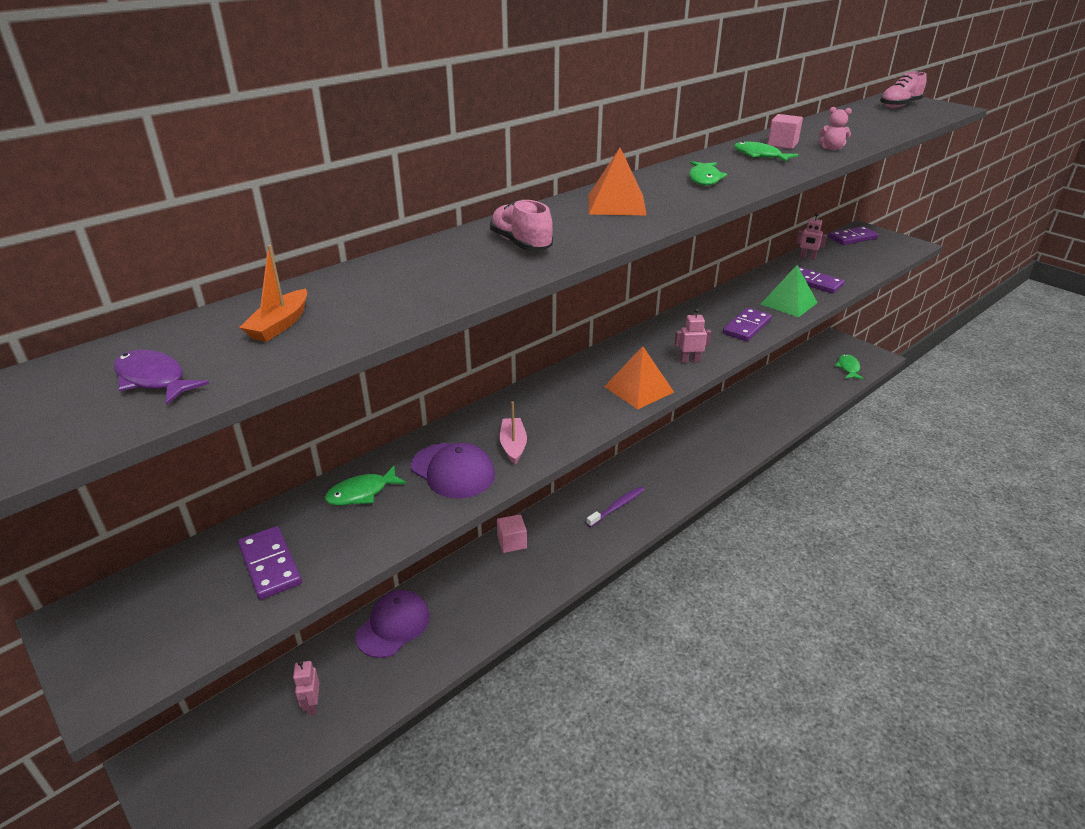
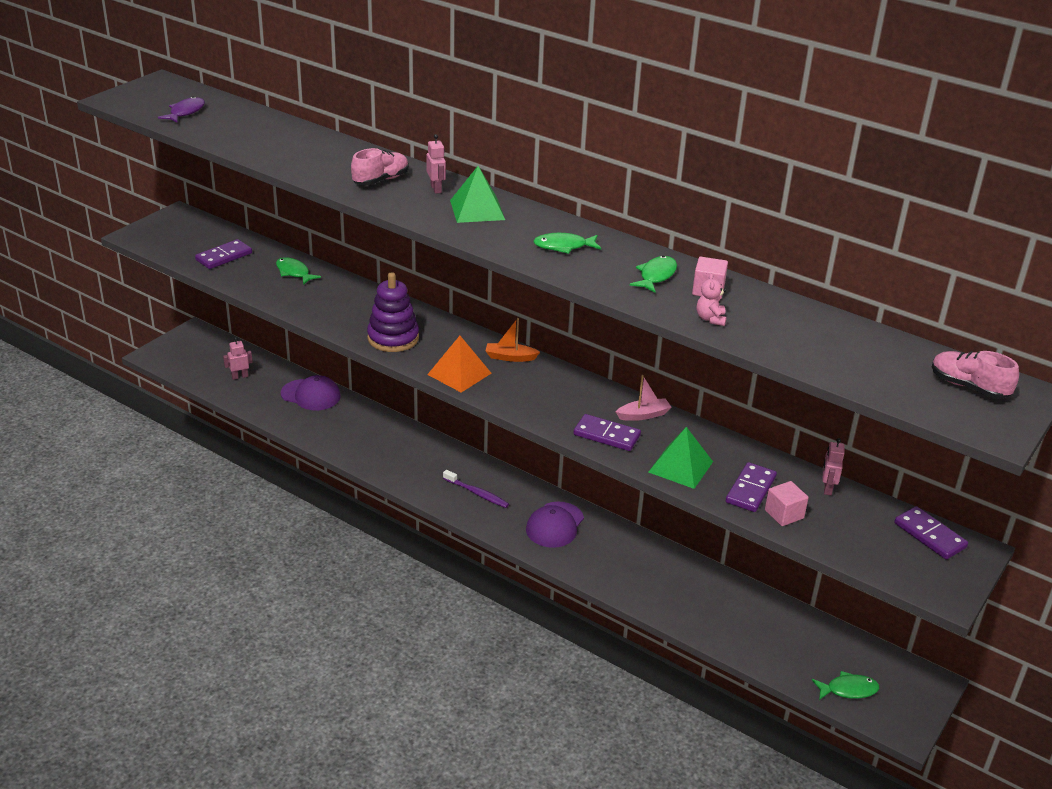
camera: 75 degrees right, 0 degrees up
orange boat [239,245,307,342] -> orange boat moved to [486,318,540,362]
purple cap [411,443,495,499] -> purple cap moved to [526,501,584,548]
pink cube [497,514,527,553] -> pink cube moved to [765,481,809,526]
pink boat [500,401,527,464] -> pink boat moved to [616,375,671,421]
orange pyramid [589,148,647,215] -> green pyramid [450,166,505,223]
pink robot [675,308,711,363] -> pink robot moved to [426,134,446,194]
none -> purple stacking toy [367,272,419,352]

